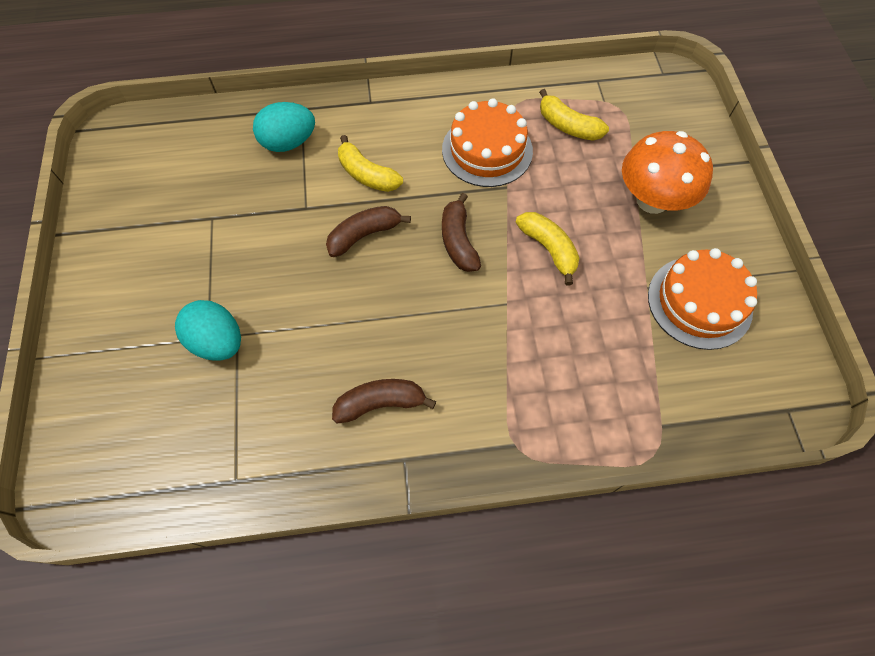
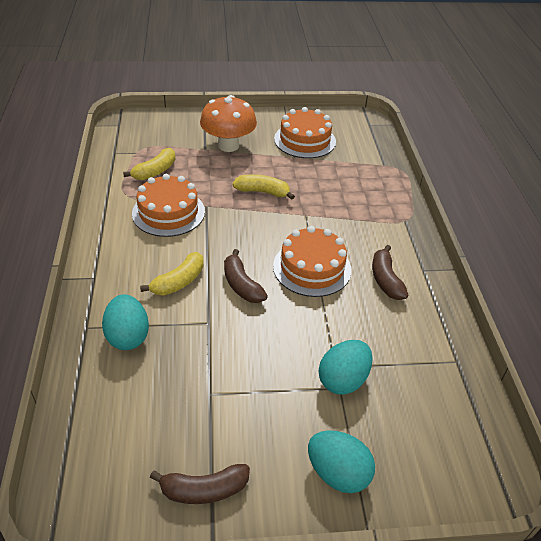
camera: 90 degrees left, 20 degrees down
brown banana [442,193,481,272] -> brown banana moved to [150,464,250,504]
yellow banana [515,212,579,286] -> yellow banana turned 45 degrees clockwise [232,174,295,200]
none -> orange cake [273,226,351,297]
none -> turquoise egg [308,430,375,493]

